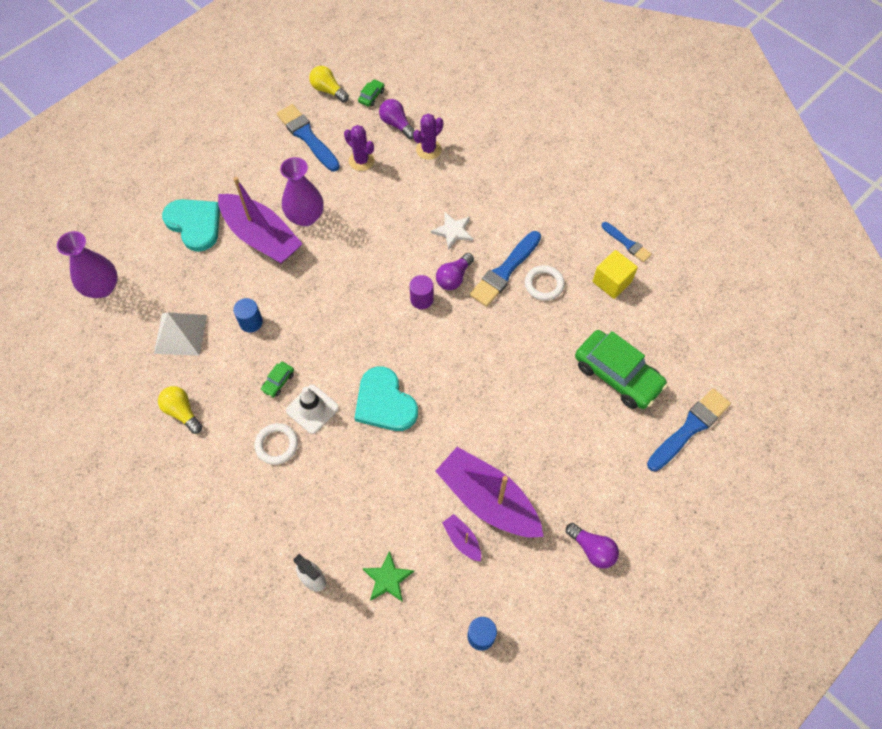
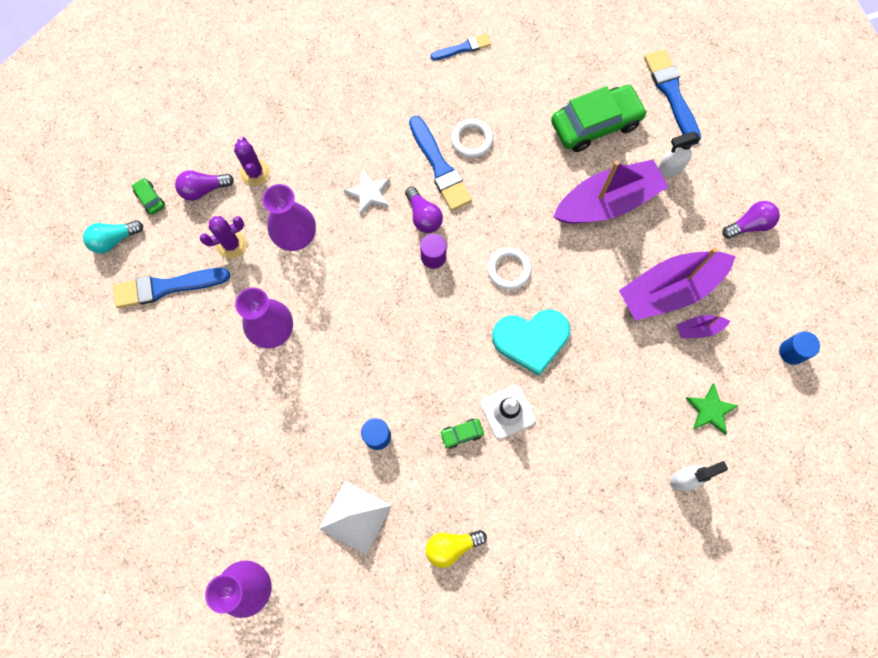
camera: 65 degrees left, 10 degrees up
turquoise heart [162,199,220,252] -> none
purple boat [218,177,303,264] -> purple boat moved to [553,159,668,224]
white ring [254,423,298,465] -> white ring moved to [487,247,532,290]
green car [261,362,294,398] -> green car turned 105 degrees clockwise [440,419,484,449]
yellow light bulb [309,66,349,102] -> turquoise light bulb [83,220,143,253]
yellow cube [593,250,638,299] -> none
none -> purple vase [262,184,316,251]
none -> white spray bottle [658,132,700,177]

